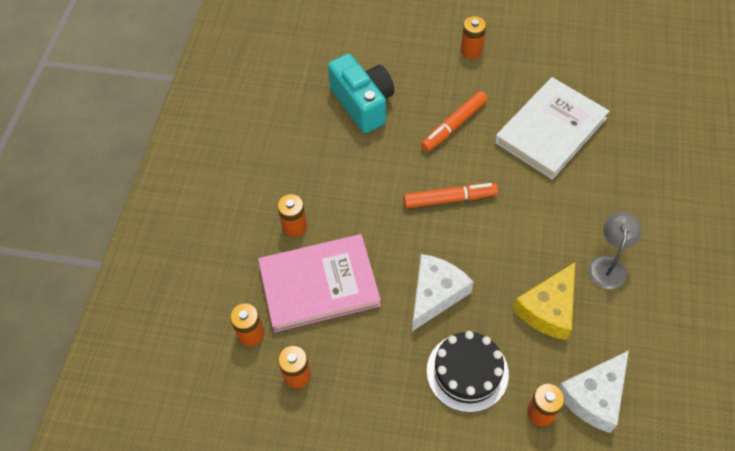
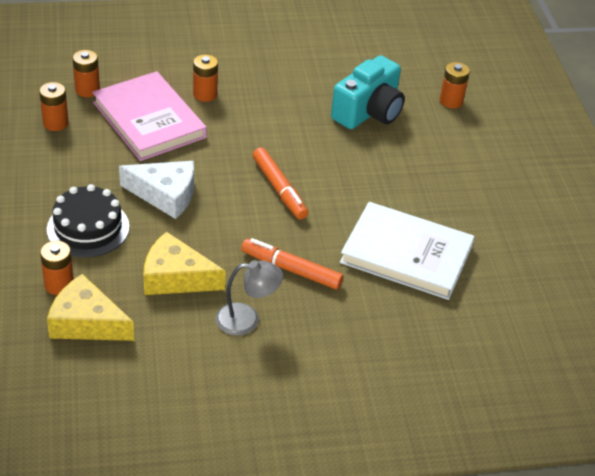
camera: 65 degrees right, 15 degrees down
orange marker [421,91,488,152] -> orange marker moved to [241,238,343,290]
orange battery [461,16,486,59] -> orange battery moved to [440,62,470,108]
white cheese [559,350,629,433] -> yellow cheese [47,274,134,341]

